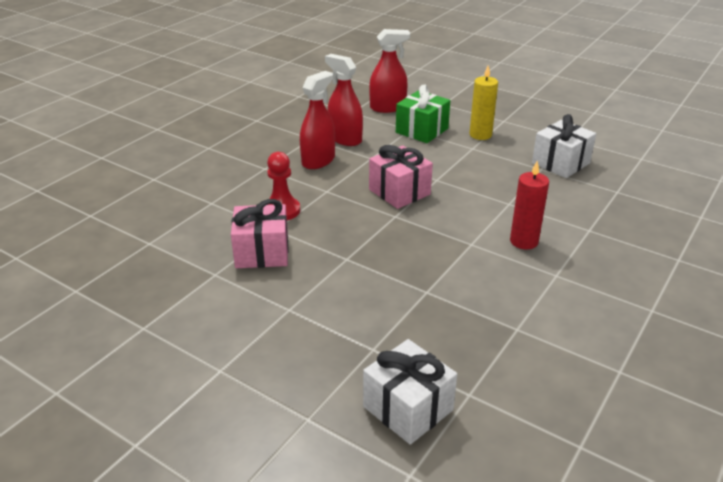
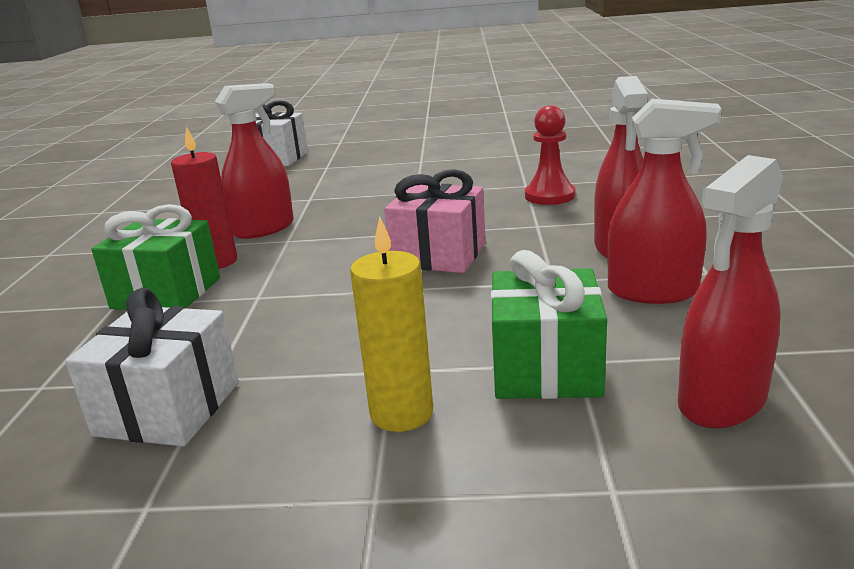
camera: 150 degrees right, 10 degrees down
pink gift [231,199,289,268] -> none
none -> green gift [91,204,220,310]
none -> red spray bottle [215,83,294,239]

